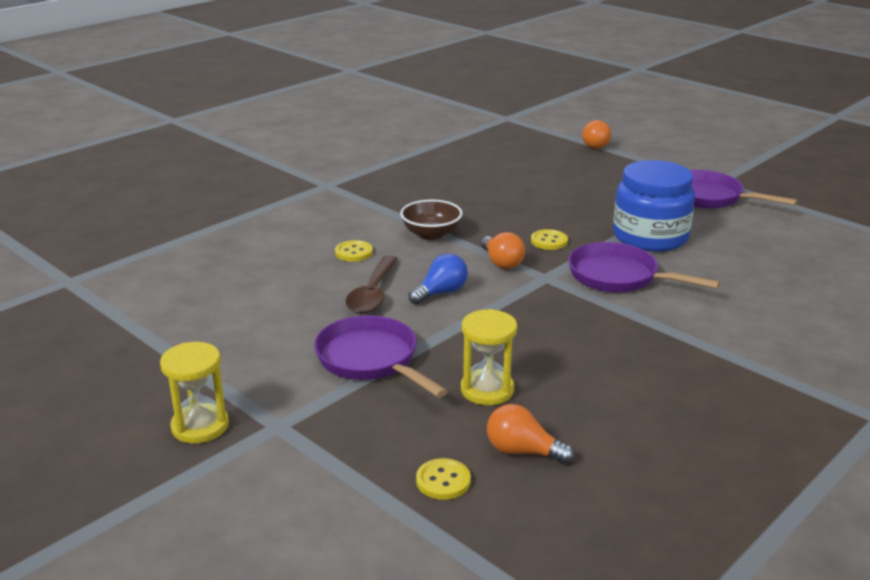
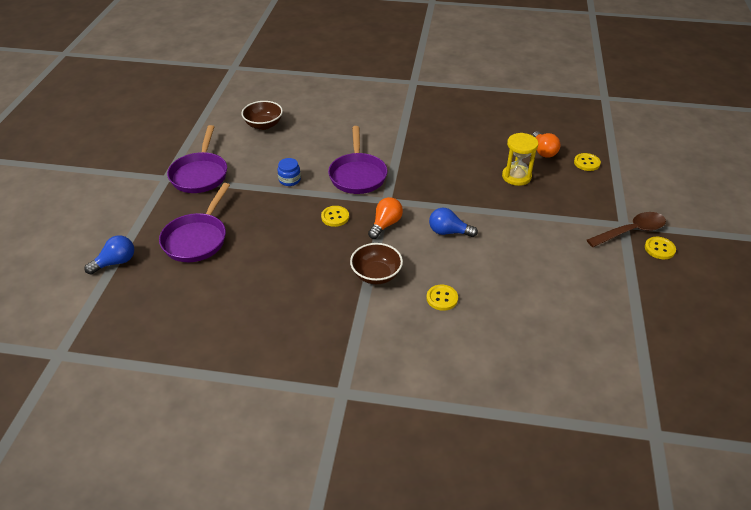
camera: 125 degrees left, 15 degrees up
yellow hourglass [160,342,229,443] -> yellow button [645,237,676,259]
purple pan [314,315,448,398] -> purple pan moved to [159,183,230,262]
brown spoon [346,255,398,313] -> brown spoon moved to [587,212,666,247]
orange light bulb [582,120,611,149] -> blue light bulb [84,235,134,275]
blue jar [613,160,695,252] -> blue jar [278,158,301,186], size x0.41
none -> brown bowl [241,101,283,130]

